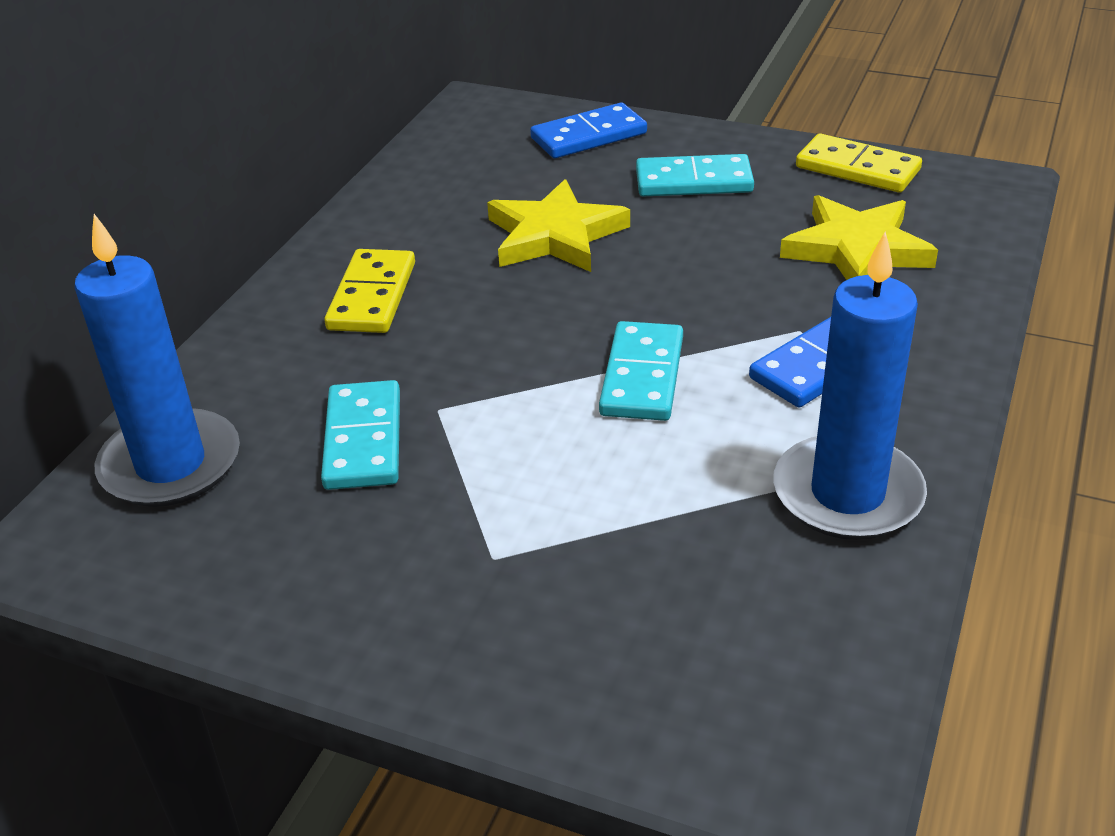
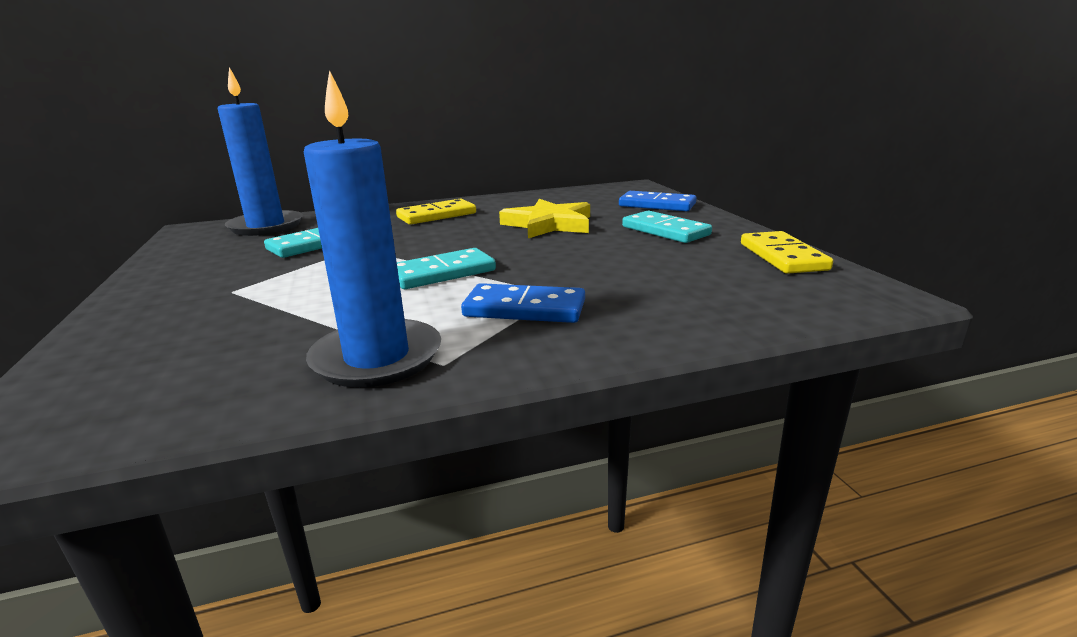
camera: 50 degrees right, 15 degrees down
yellow star [780,195,938,280] -> none

